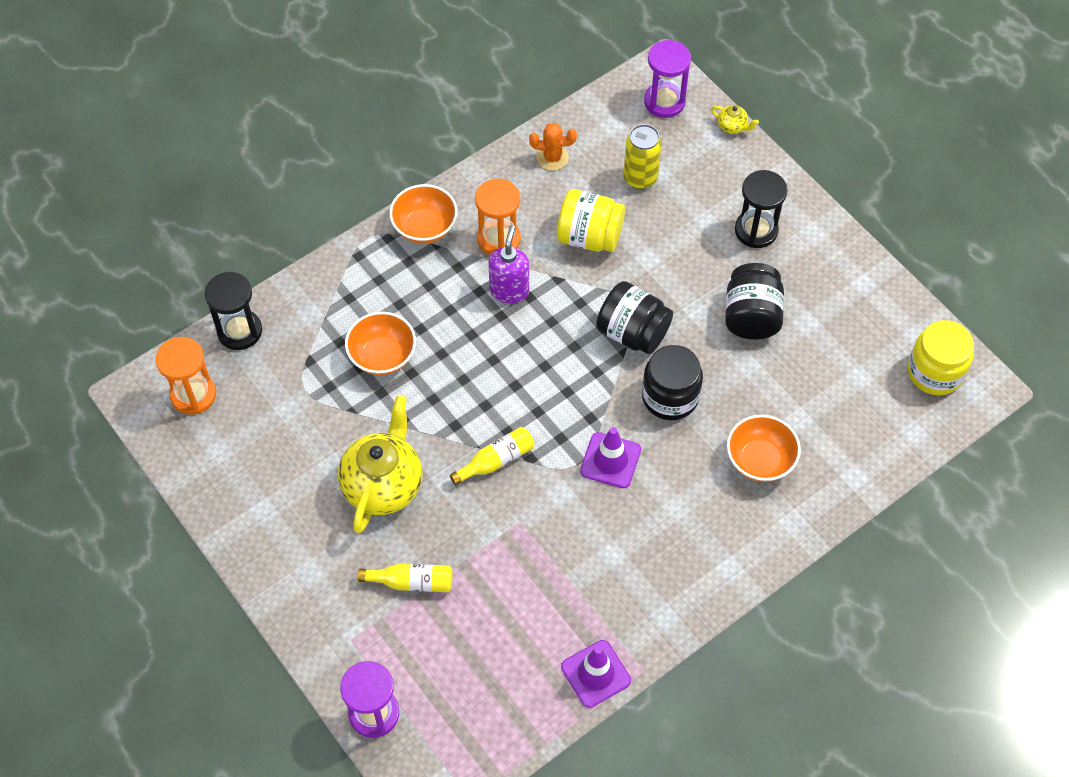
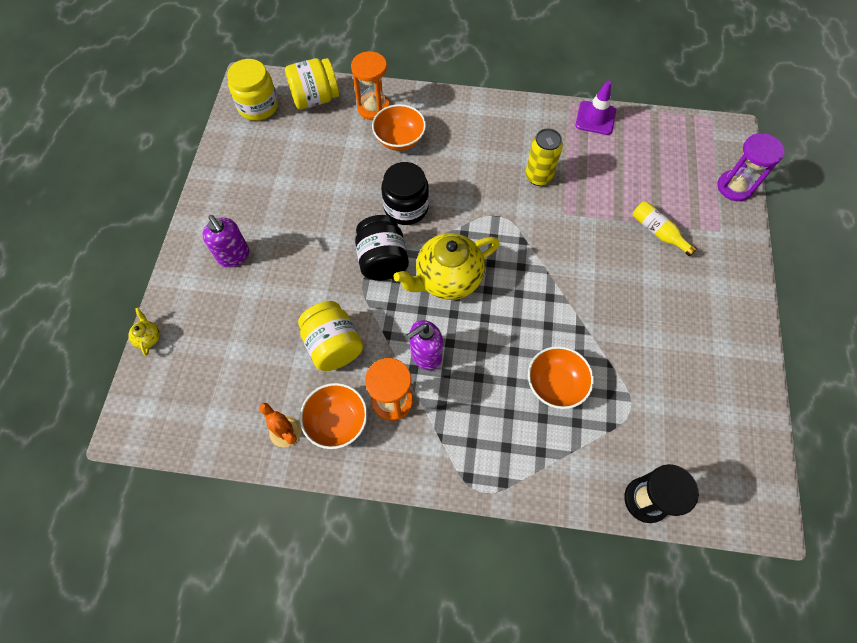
camera: 135 degrees left, 5 degrees up
orange hourglass [155,337,216,415] -> orange hourglass moved to [351,51,390,120]
yellow teapot [338,395,422,533] -> yellow teapot moved to [394,233,499,300]
orange bowl [389,184,458,244] -> orange bowl moved to [300,383,367,449]
yellow bottle [450,427,534,485] -> none
purple traffic cone [580,427,641,488] -> none
yellow can [624,124,662,189] -> yellow can moved to [525,128,563,186]
purple hourglass [644,40,691,118] -> none
black jar [725,263,784,340] -> none
black hourglass [735,170,788,248] -> purple soap dispenser [202,215,249,268]
none -> yellow jar [285,58,339,110]

